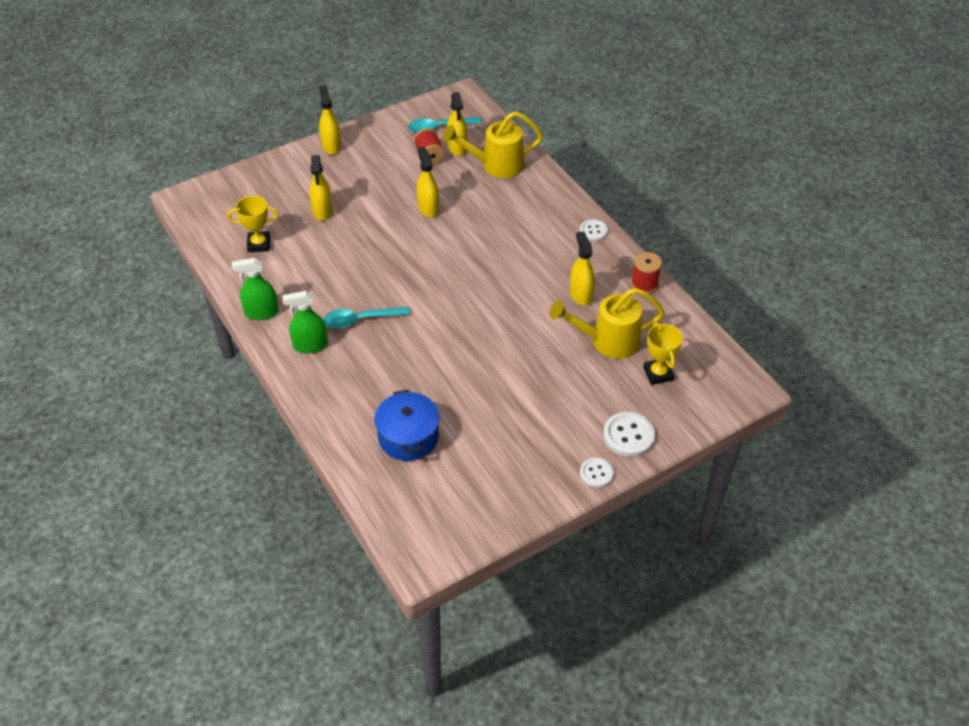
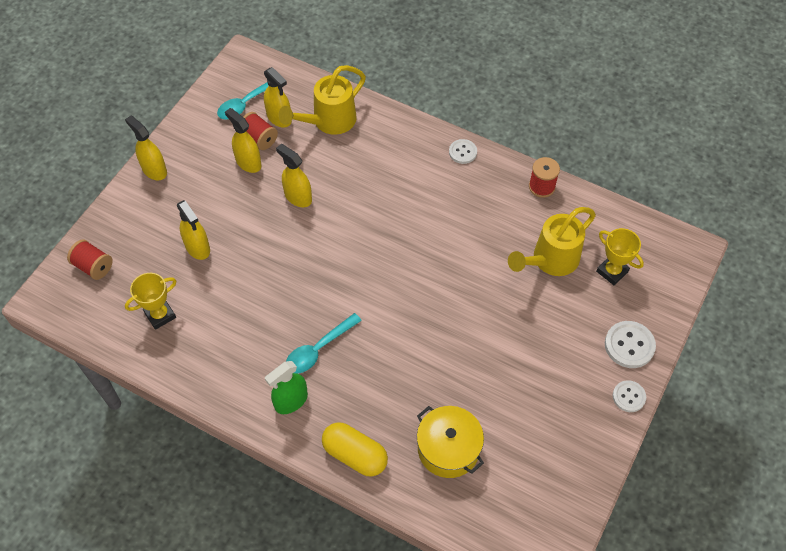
camera: 30 degrees left, 10 degrees up
green spray bottle [232,258,279,320] -> none
blue pot [374,390,440,461] -> yellow pot [417,406,484,478]
yellow spray bottle [570,231,595,306] -> yellow spray bottle moved to [225,108,262,173]
none -> red spool [67,239,113,280]
none -> yellow capsule [322,422,388,477]

